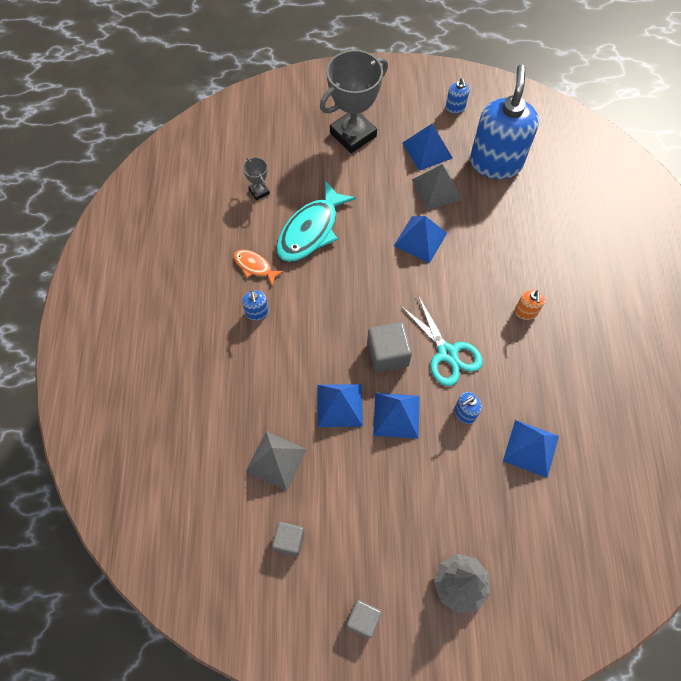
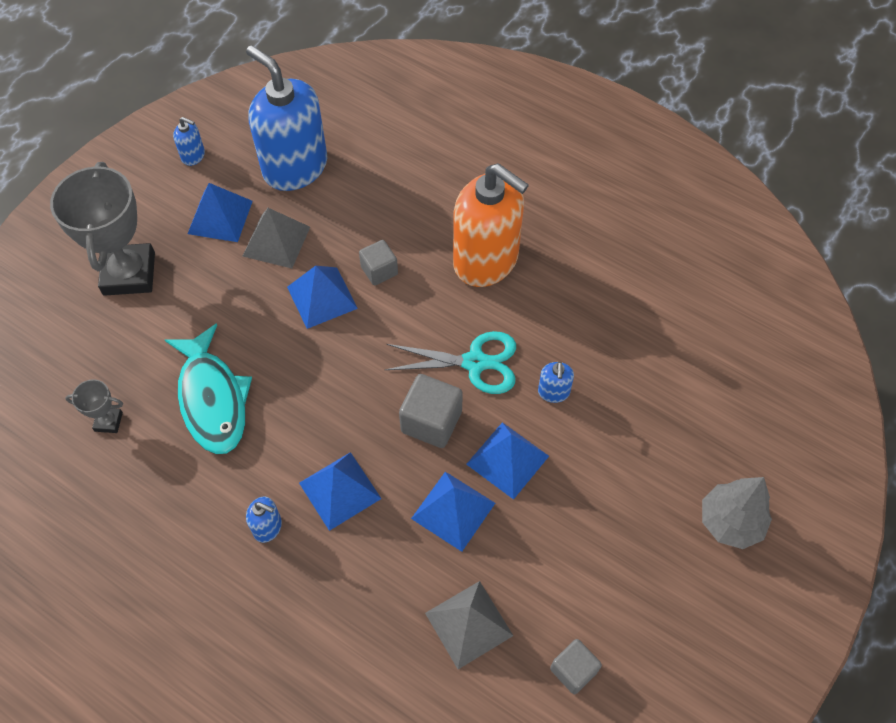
camera: 55 degrees left, 5 degrees down
orange fish [234,249,284,286] -> none
grey cube [346,600,382,638] -> grey cube moved to [359,240,398,285]
blue pyramid [503,420,559,478] -> blue pyramid moved to [299,452,382,531]
orange soap dispenser [515,290,545,320] -> orange soap dispenser [453,163,529,287], size x2.50

